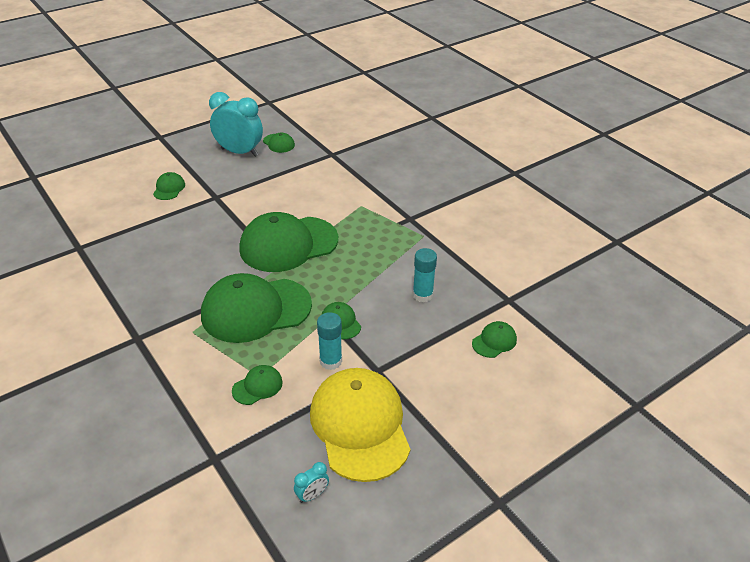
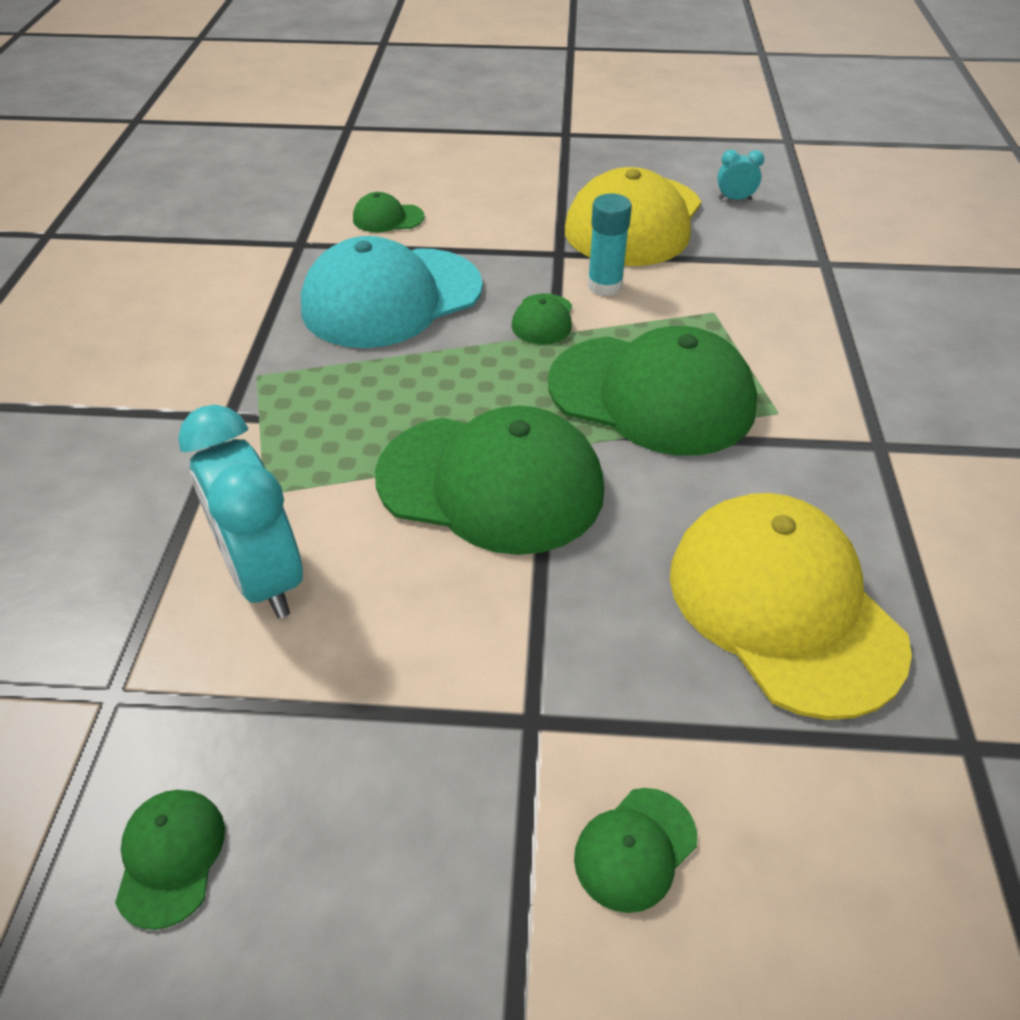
camera: 140 degrees left, 5 degrees up
turquoise clock [209,92,263,157] -> turquoise clock moved to [178,405,303,618]
green cap [232,365,283,405] -> none
turquoise glue stick [413,248,437,302] -> turquoise cap [301,236,483,348]
none -> yellow cap [670,493,912,720]

